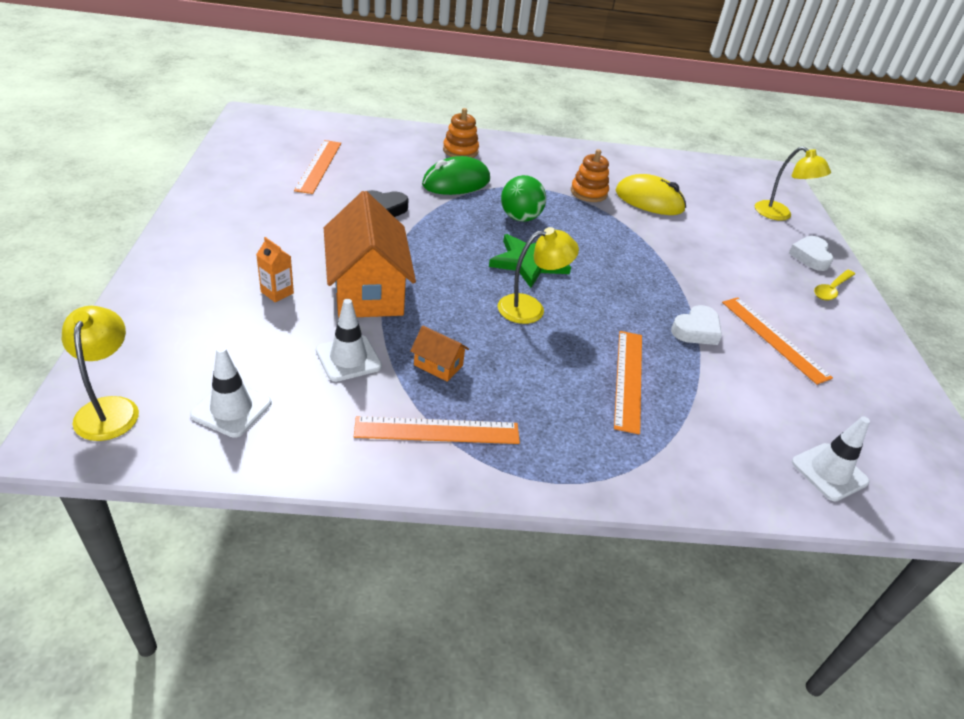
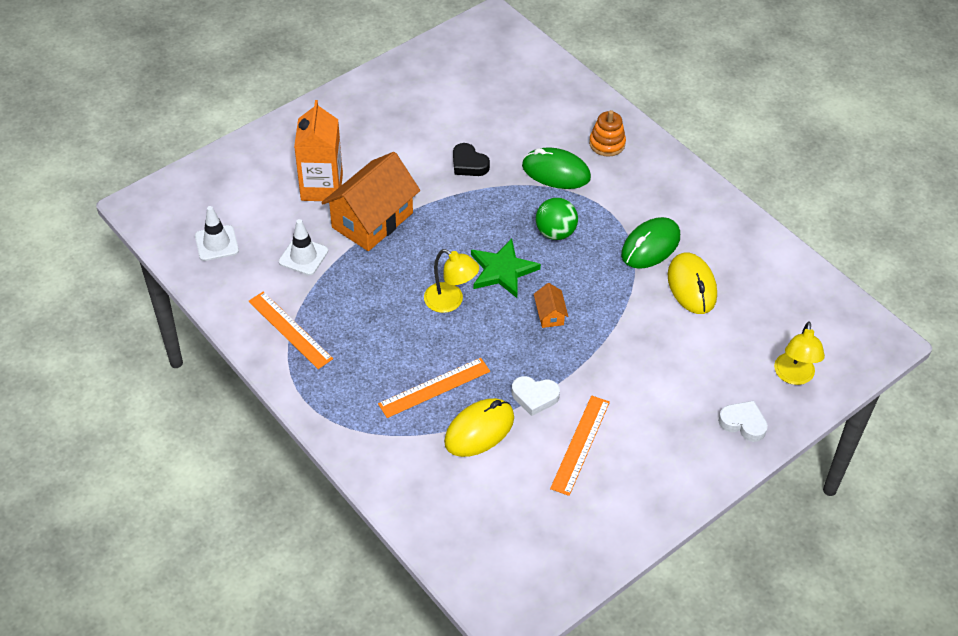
camera: 55 degrees right, 10 degrees up
yellow lamp [62,306,139,441] -> none
orange carton [256,237,294,302] -> orange carton [294,100,343,201], size x2.22
orange ruler [294,140,341,194] -> none
orange house [410,326,469,382] -> orange house moved to [534,283,568,328]
orange stacking toy [571,149,609,202] -> green mouse [621,217,680,269]
white heart [789,236,833,271] -> white heart turned 60 degrees clockwise [718,401,768,442]
white traffic cone [792,416,870,502] -> none
yellow spoon [814,270,855,300] -> none
none -> yellow mouse [444,398,514,457]

